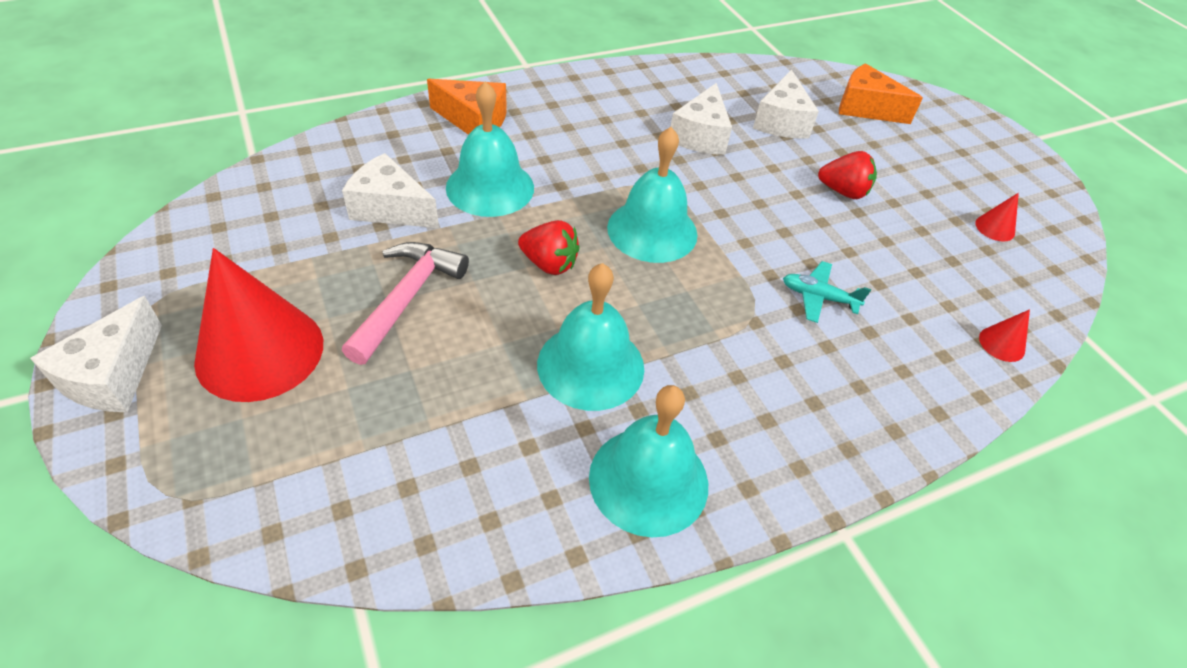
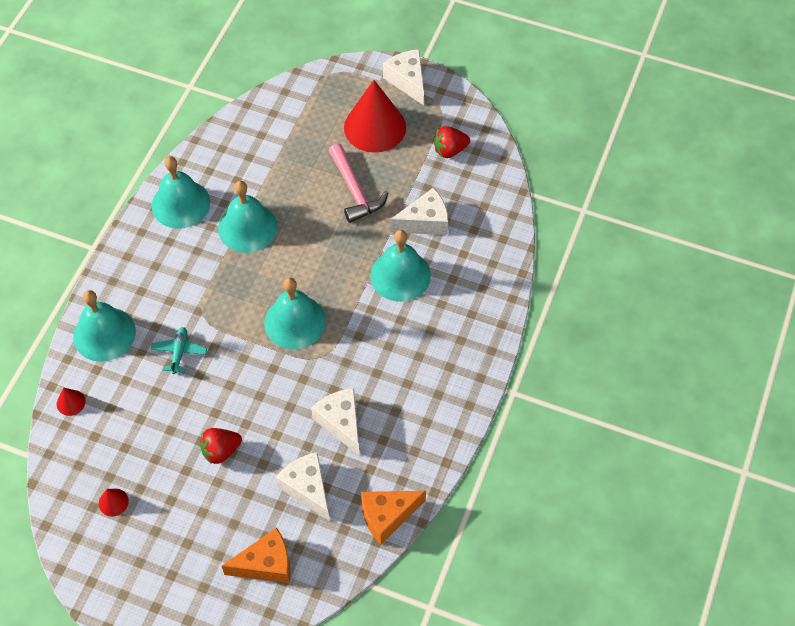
camera: 140 degrees right, 10 degrees up
orange cheese [427,79,507,135] -> orange cheese moved to [361,491,426,544]
red strawberry [518,220,580,275] -> red strawberry moved to [434,126,470,158]
turquoise plane [783,261,871,323] -> turquoise plane turned 60 degrees counterclockwise [151,327,207,374]
none -> turquoise bell [73,290,136,362]

